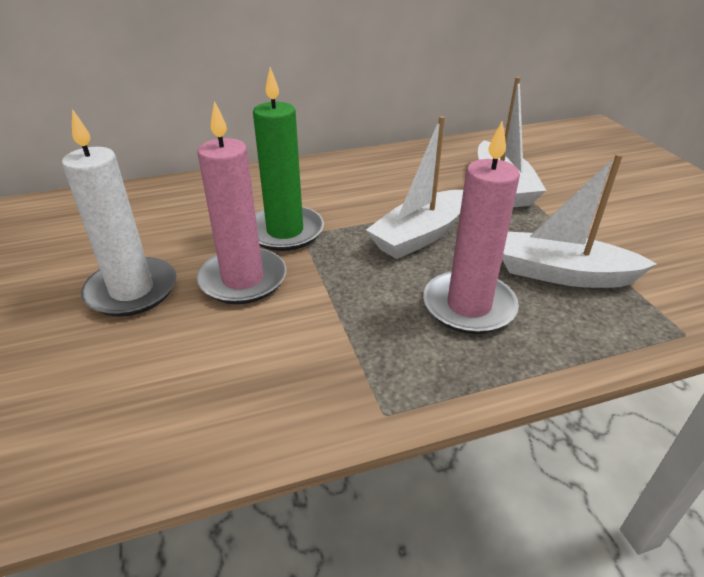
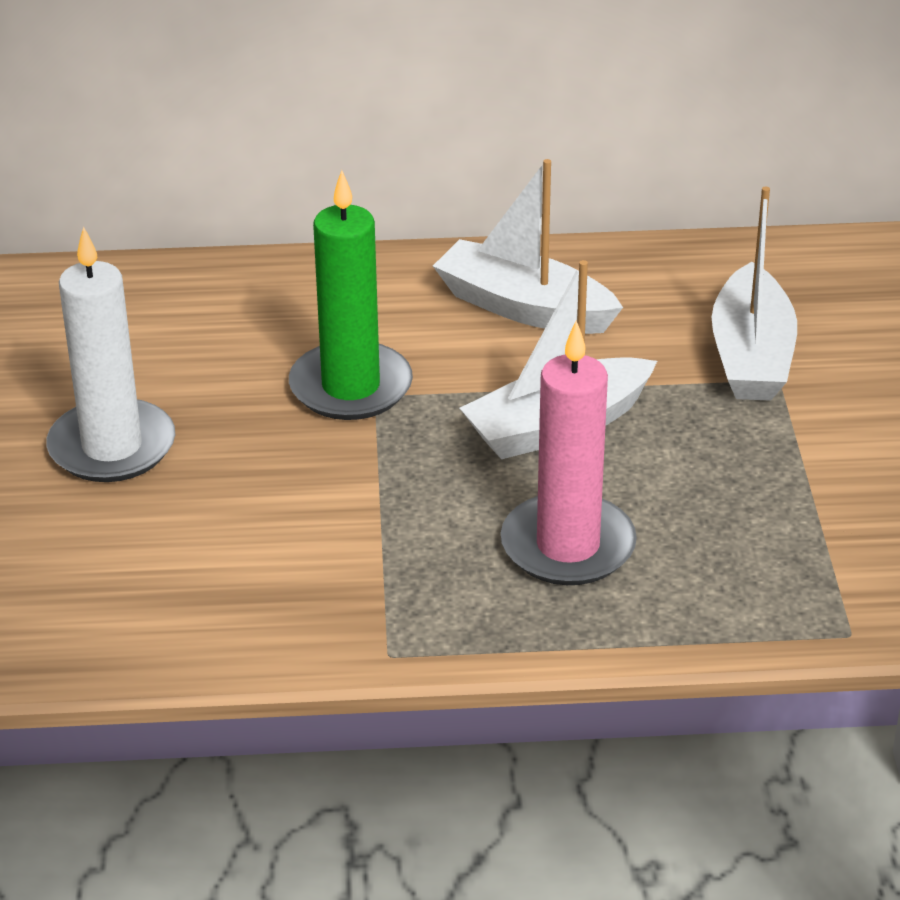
camera: 15 degrees right, 0 degrees up
pink candle [197,101,286,304] -> none
white boat [502,154,657,288] -> white boat moved to [433,159,623,334]

